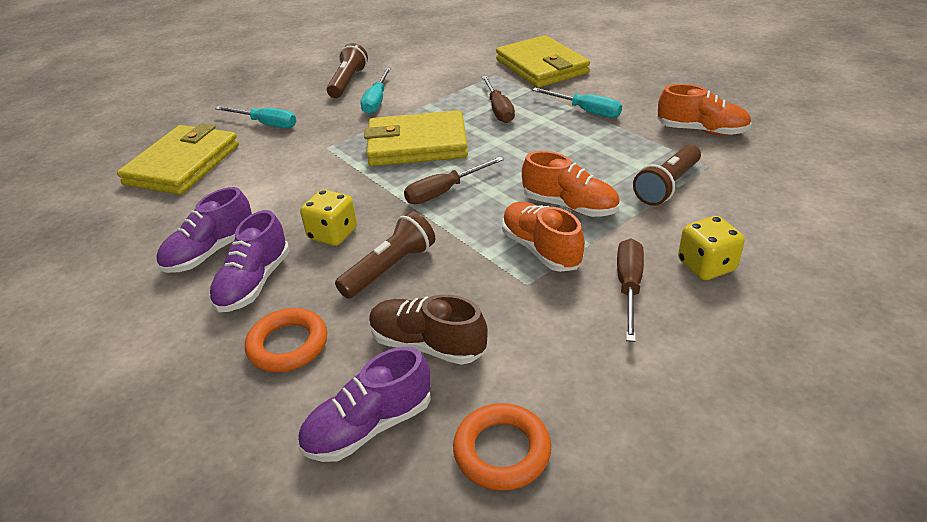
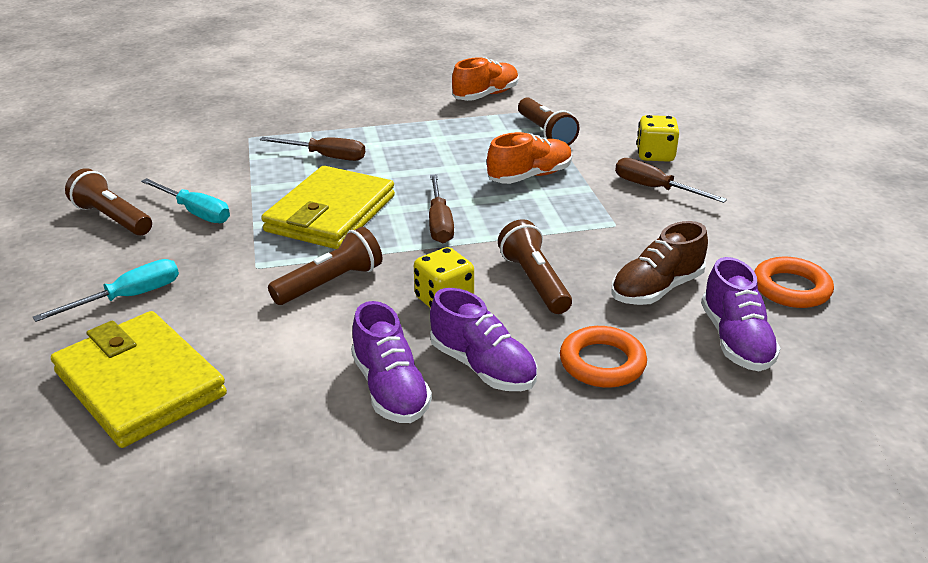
camera: 65 degrees left, 5 degrees down
yellow wallet [496,35,590,88] -> none
orange shoe [502,202,585,272] -> none
turquoise screwdriver [532,88,622,118] -> none
none -> brown flashlight [268,227,383,305]

